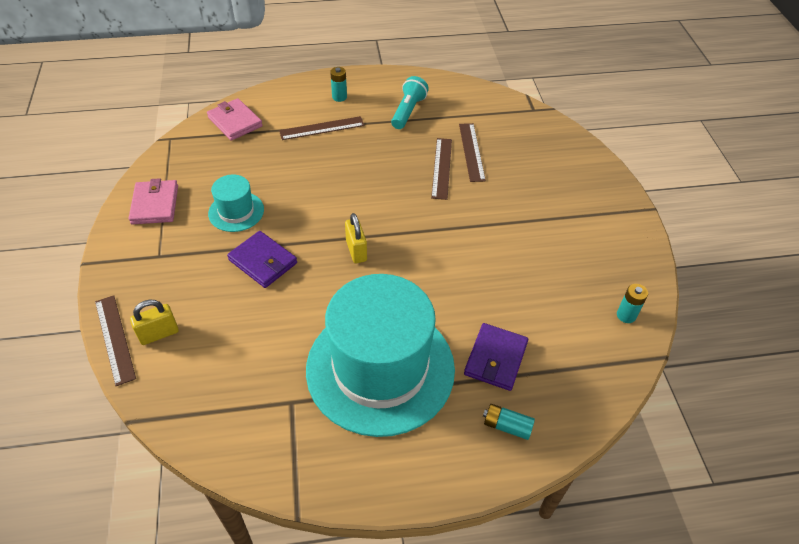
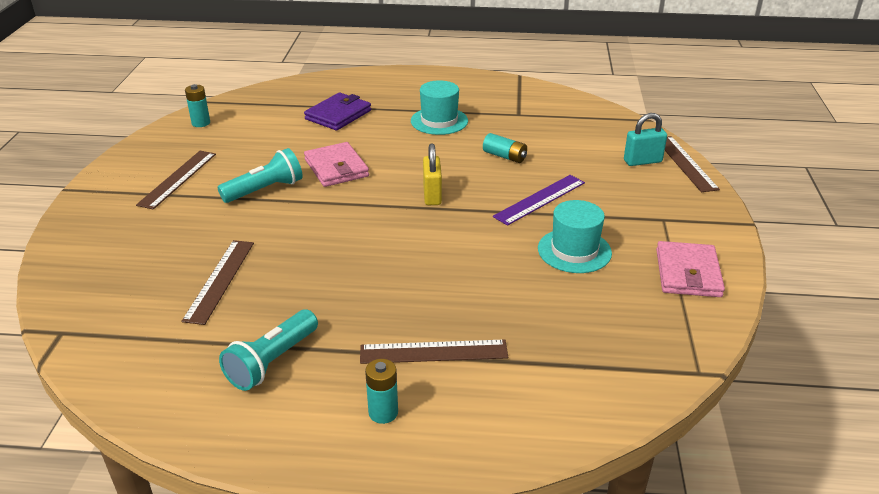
camera: 165 degrees left, 15 degrees down
yellow padlock [130,300,179,345] -> turquoise padlock [624,113,667,166]
pink wallet [207,98,263,141] -> pink wallet moved to [304,142,369,187]
purple wallet [227,231,297,288] -> purple ruler [493,175,585,226]
turquoise hat [306,274,455,437] -> turquoise hat [411,80,468,135], size x0.44
brown ruler [431,138,452,200] -> brown ruler moved to [136,151,216,209]
turquoise battery [483,404,535,440] -> turquoise battery moved to [483,133,527,163]
none -> turquoise flashlight [218,148,303,203]

